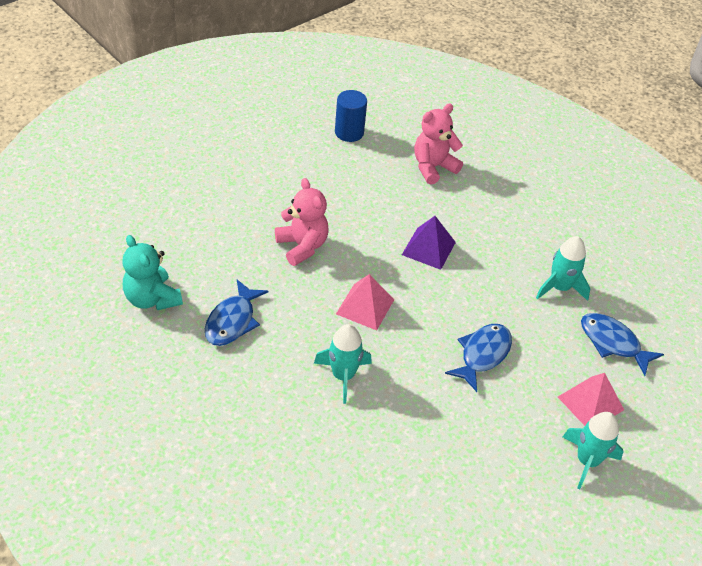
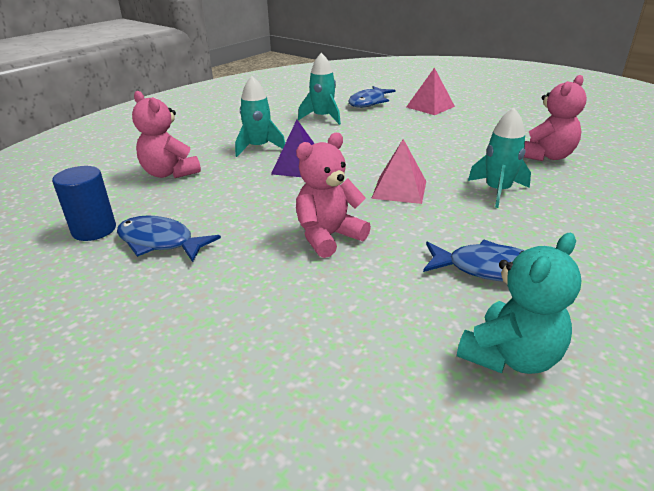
camera: 95 degrees left, 15 degrees down
blue fish [445,324,512,392] -> blue fish moved to [117,215,221,262]
turquoise rocket [563,412,624,489] -> turquoise rocket moved to [235,76,285,157]
none -> pink teddy bear [524,75,587,161]

